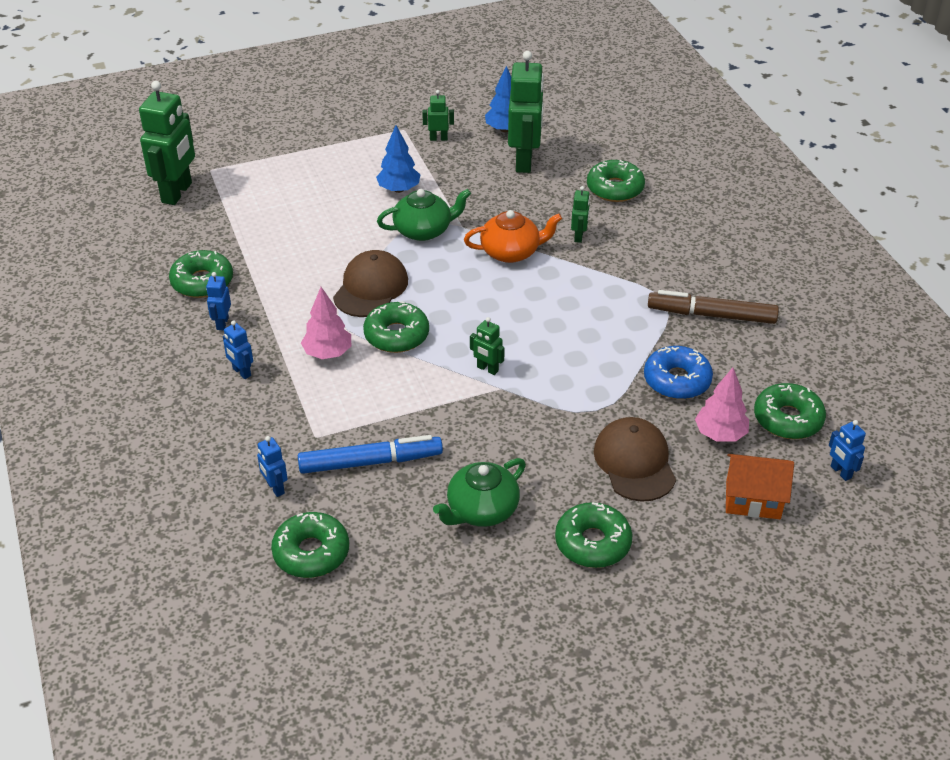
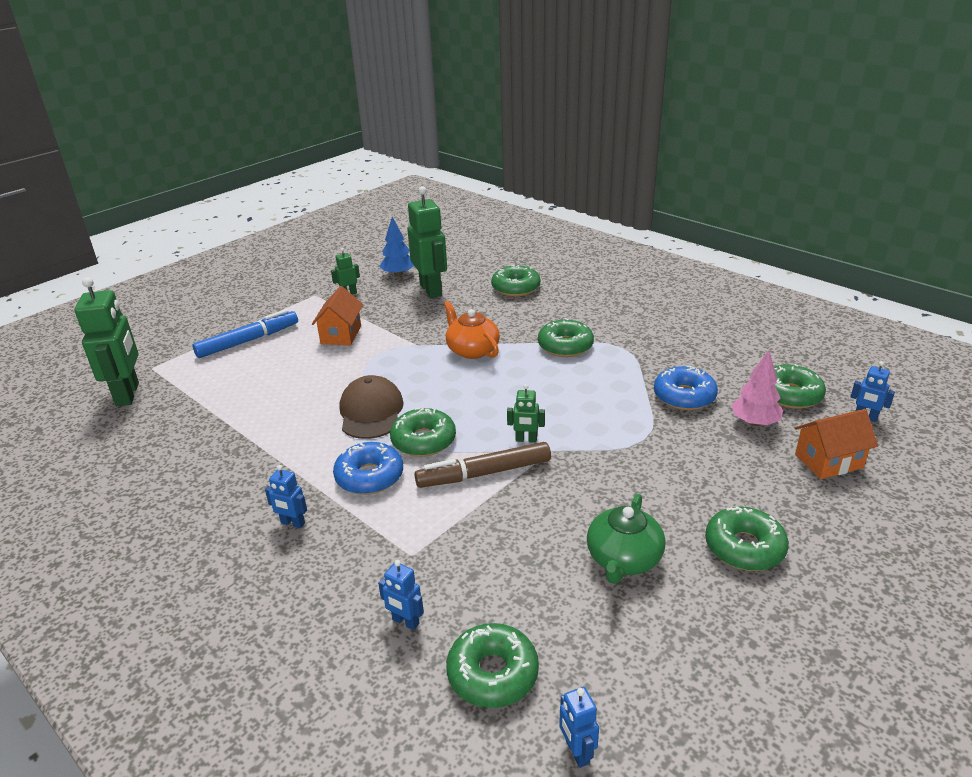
camera: 25 degrees left, 10 degrees down
green donut [169,250,233,298] -> green donut moved to [538,318,594,357]
blue robot [206,272,231,330] -> blue robot moved to [559,687,599,768]
blue marker [298,435,443,474] -> blue marker moved to [193,309,298,358]
pink tree [301,287,351,359] -> blue donut [333,442,403,495]
blue tree [376,125,420,193] -> orange house [312,286,363,345]
green teapot [377,189,471,241] -> none
orange teapot [464,210,562,263] -> orange teapot turned 90 degrees counterclockwise [444,301,500,359]
green robot [571,186,590,243] -> none
brown cap [594,417,676,502] -> none
brown marker [648,290,779,324] -> brown marker moved to [414,442,551,488]

